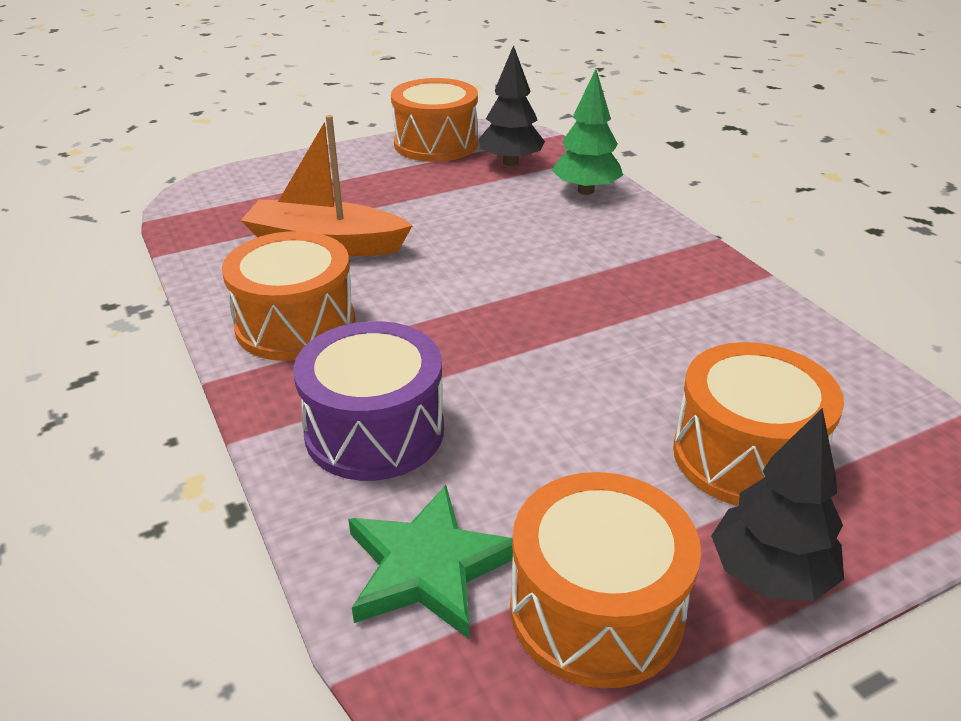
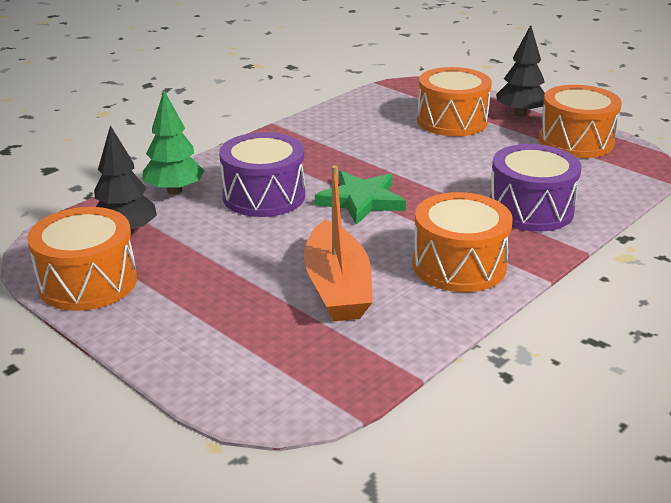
camera: 110 degrees left, 5 degrees down
green star [348,485,513,639] -> green star moved to [315,171,406,225]
none -> purple drum [219,132,305,217]

